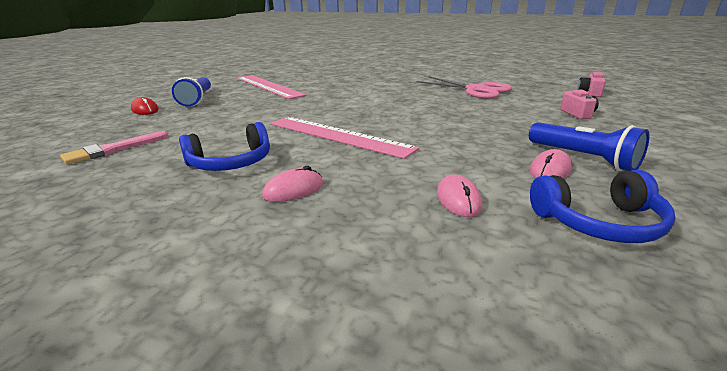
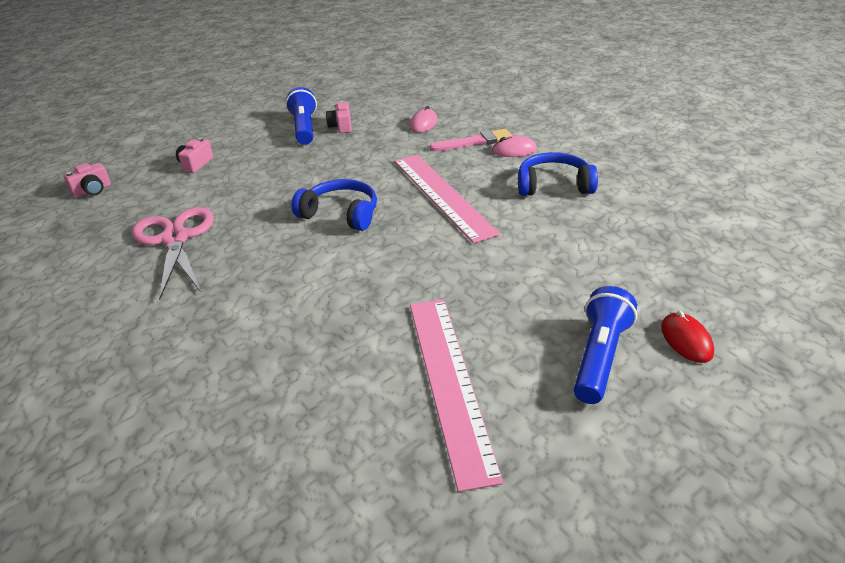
camera: 150 degrees left, 10 degrees up
pink brush [60,131,169,165] -> pink brush moved to [429,129,512,152]
pink mouse [530,149,572,178] -> pink camera [326,101,352,133]
blue headphones [530,170,675,243] -> blue headphones moved to [292,179,377,231]

